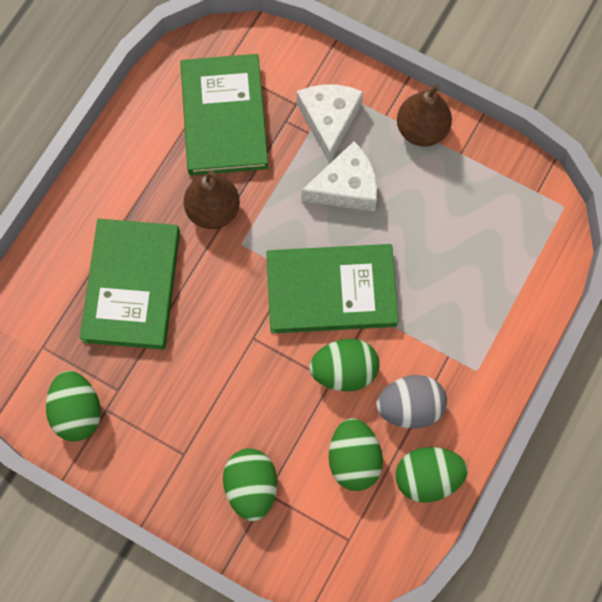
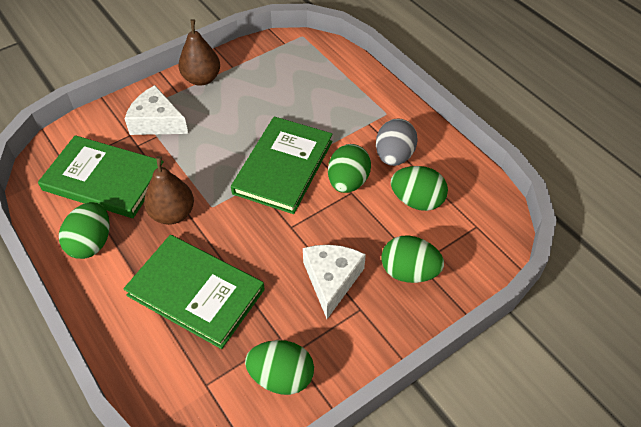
camera: 65 degrees left, 20 degrees down
white cheese [301,141,377,211] -> white cheese moved to [303,245,366,319]
green egg [396,447,468,503] -> green egg moved to [59,202,110,259]

